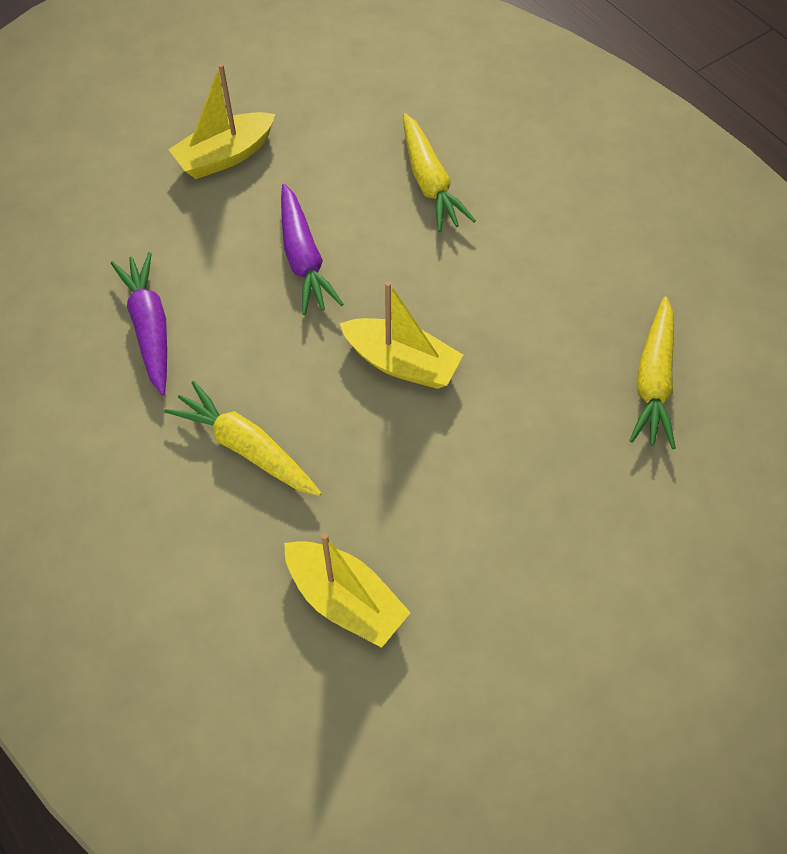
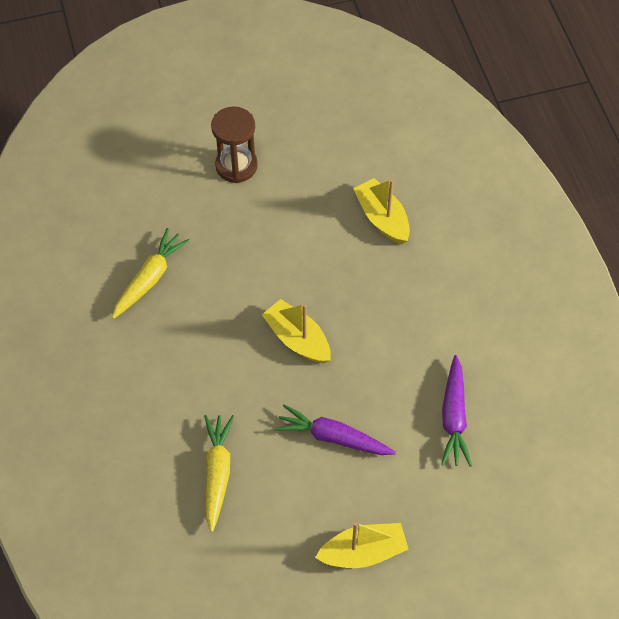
camera: 160 degrees left, 0 degrees up
yellow carrot [164,381,322,496] -> none
purple carrot [281,184,343,315] -> purple carrot turned 75 degrees counterclockwise [274,404,396,455]
none -> brown hourglass [211,106,258,183]

